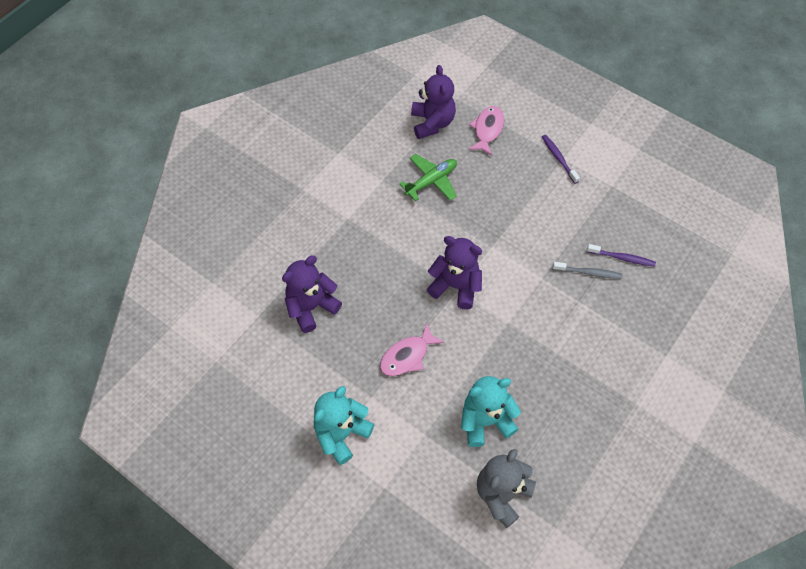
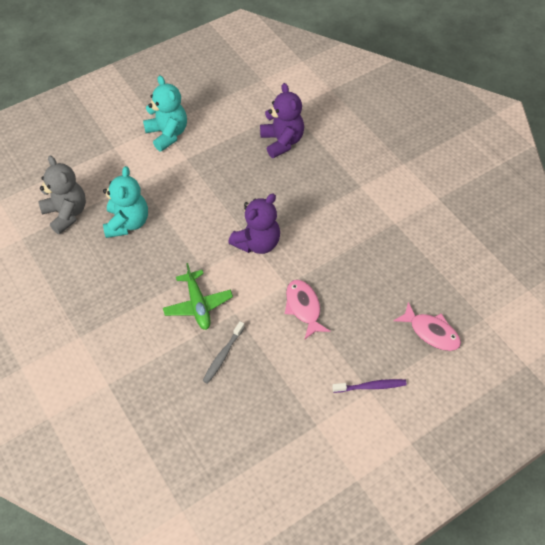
camera: 110 degrees right, 5 degrees down
pink fish [380,323,445,376] -> pink fish moved to [285,280,330,339]
green plane [399,154,457,201] -> green plane moved to [163,263,233,330]
purple teddy bear [411,65,456,139] -> none
purple toothbrush [587,244,656,267] -> none

